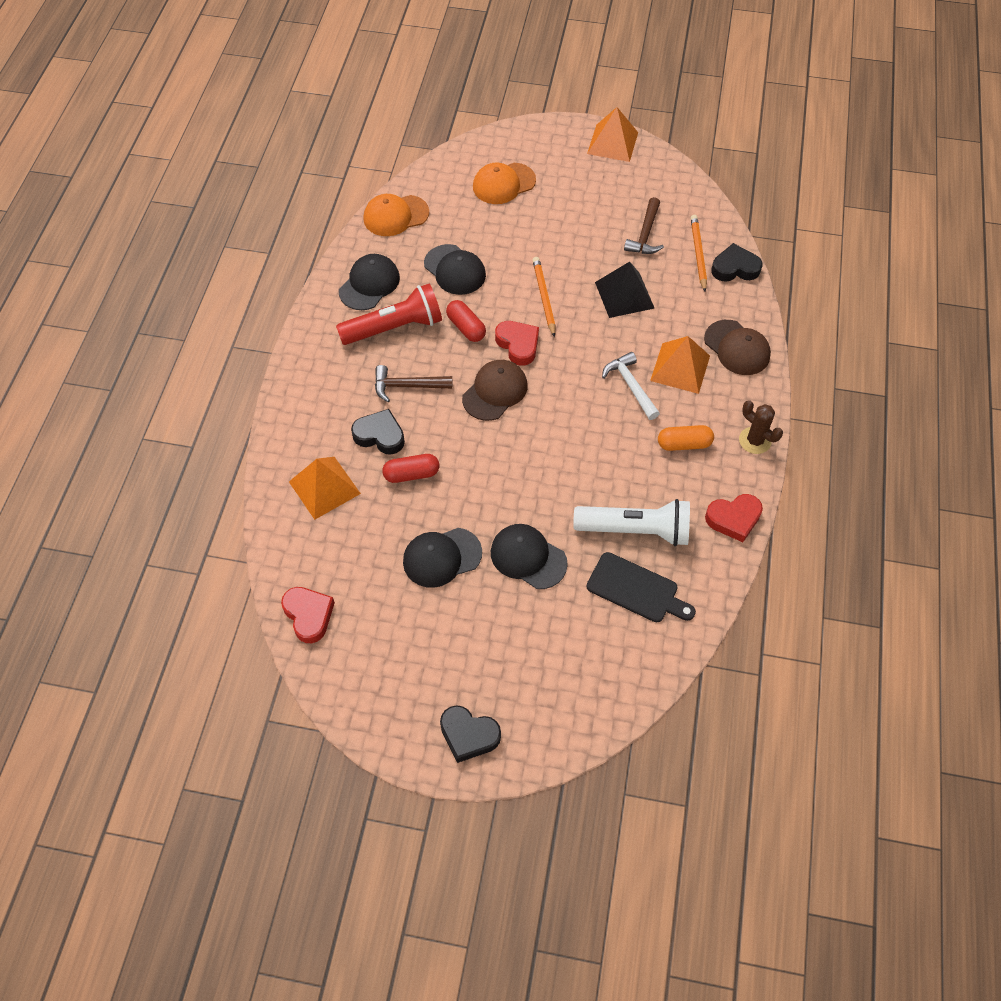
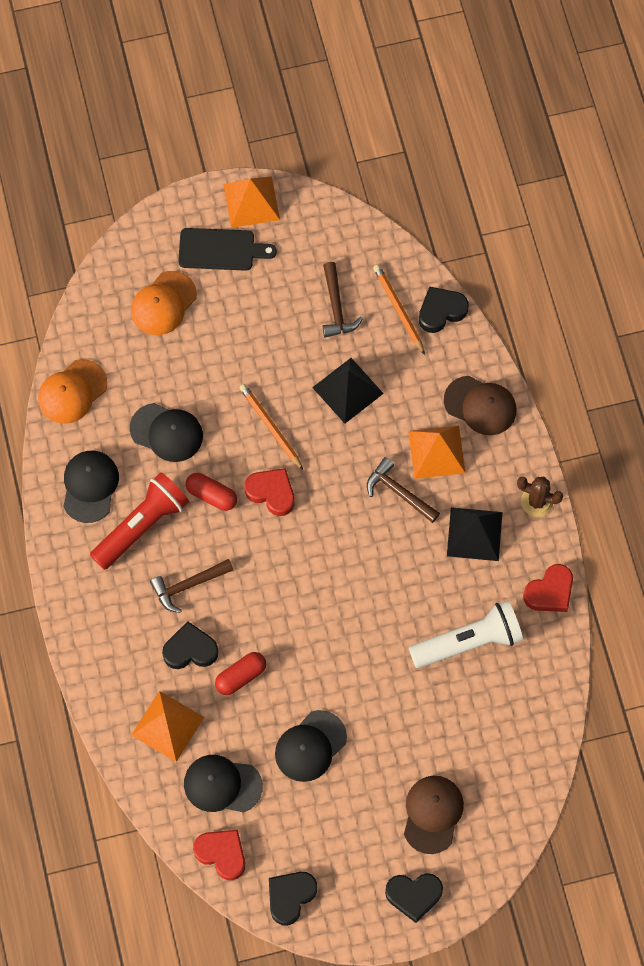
camera: 25 degrees left, 10 degrees up
brown cap [462,360,528,421] -> brown cap moved to [404,776,464,854]
black cap [491,524,568,589] -> black cap moved to [184,755,263,813]
black cutting board [587,552,696,622] -> black cutting board moved to [178,228,277,271]
white hammer [602,352,660,420] -> brown hammer [367,457,440,523]
orange capsule [658,425,714,451] -> black pyramid [447,507,502,561]
none -> black heart [269,872,317,926]

